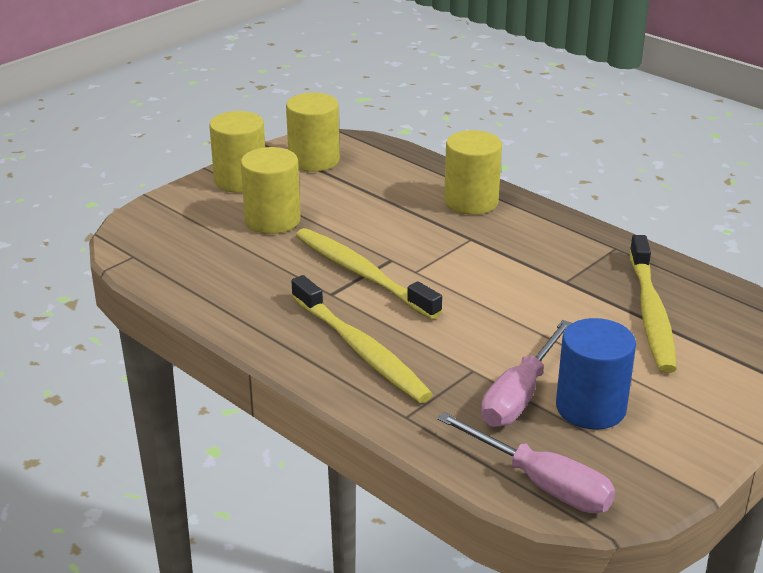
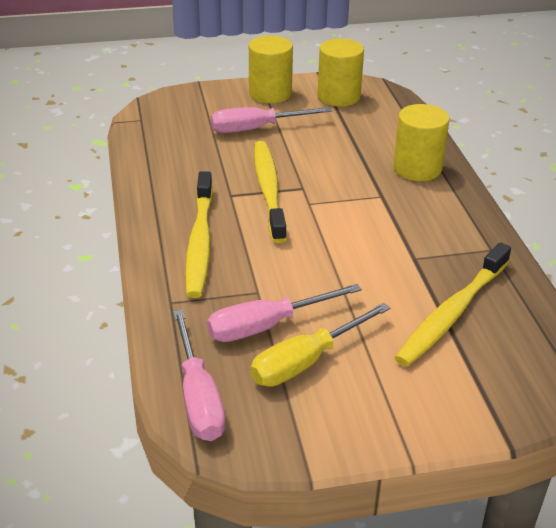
camera: 35 degrees right, 5 degrees up
yellow cylinder [241,147,301,234] -> pink screwdriver [211,107,332,133]
blue cylinder [556,318,636,430] -> yellow screwdriver [250,303,391,387]

